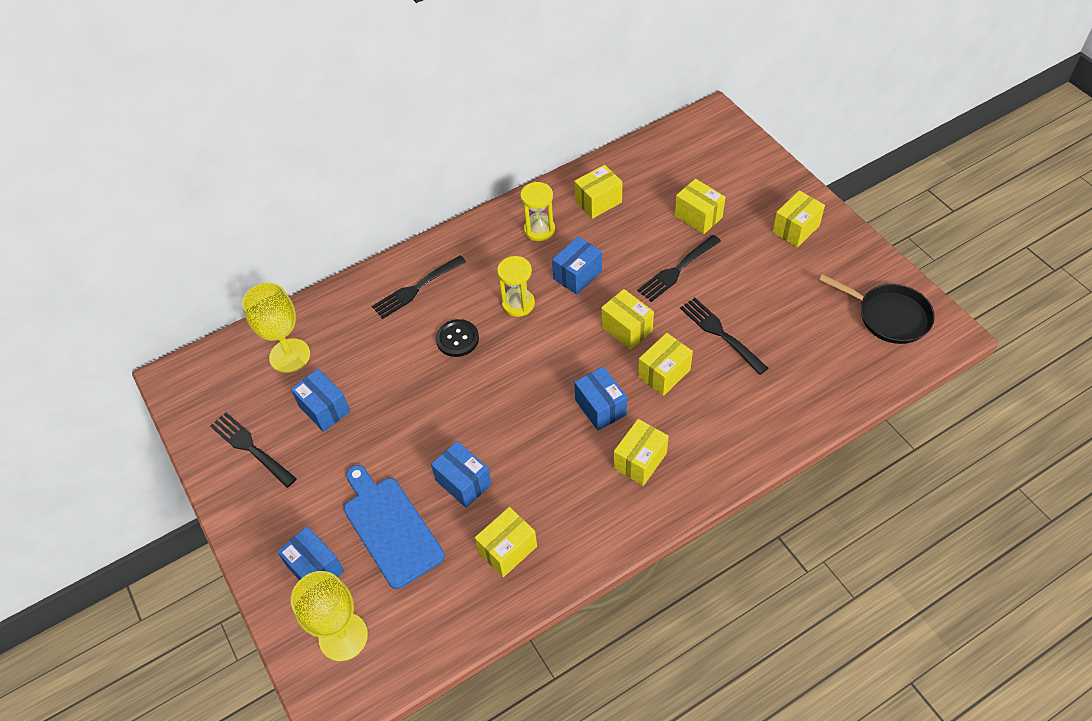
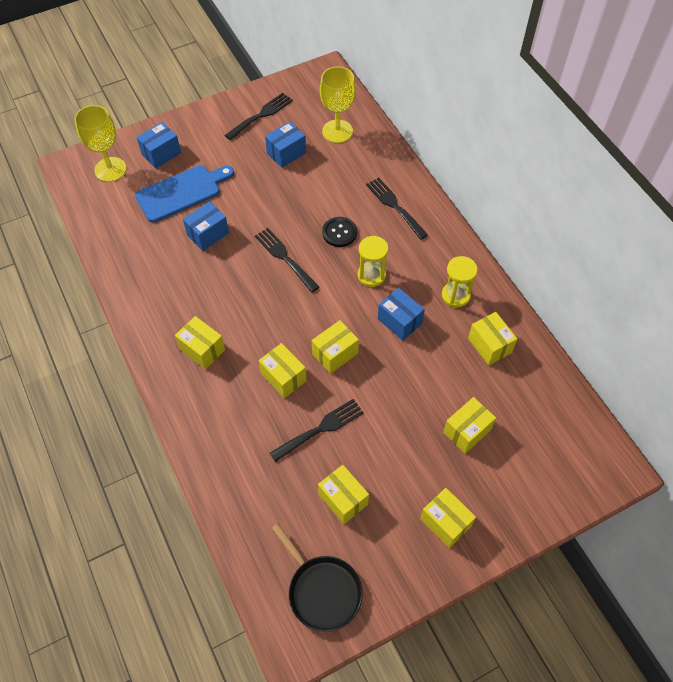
camera: 90 degrees right, 5 degrees up
yellow box [475,507,537,577] -> yellow box moved to [318,465,369,524]
blue box [574,366,627,431] -> none
black fork [638,235,721,302] -> black fork moved to [255,228,319,293]
black pan [819,274,935,344] -> black pan turned 75 degrees counterclockwise [271,523,363,632]

